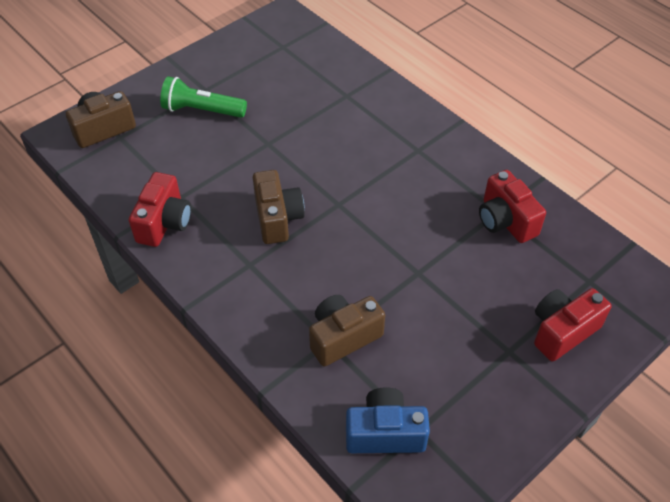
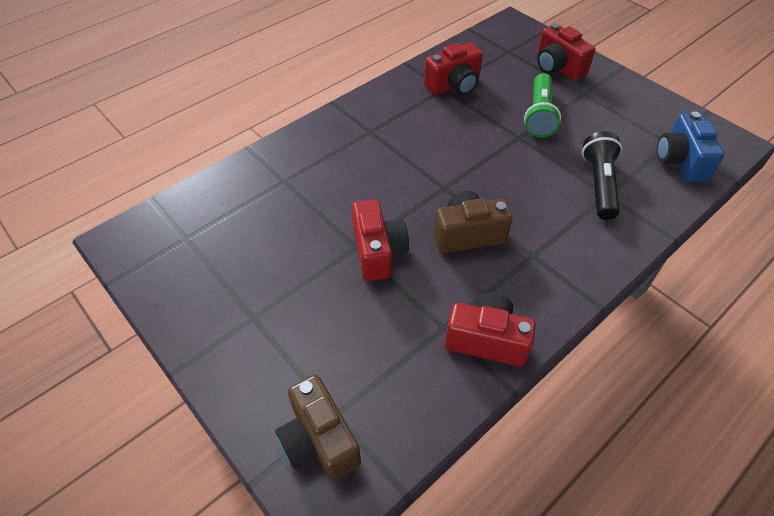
camera: 90 degrees left, 0 degrees up
green flashlight [160,76,247,118] -> green flashlight moved to [524,73,561,138]
brown camera [309,295,385,367] -> black flashlight [582,131,622,220]
none -> red camera [352,199,409,282]

